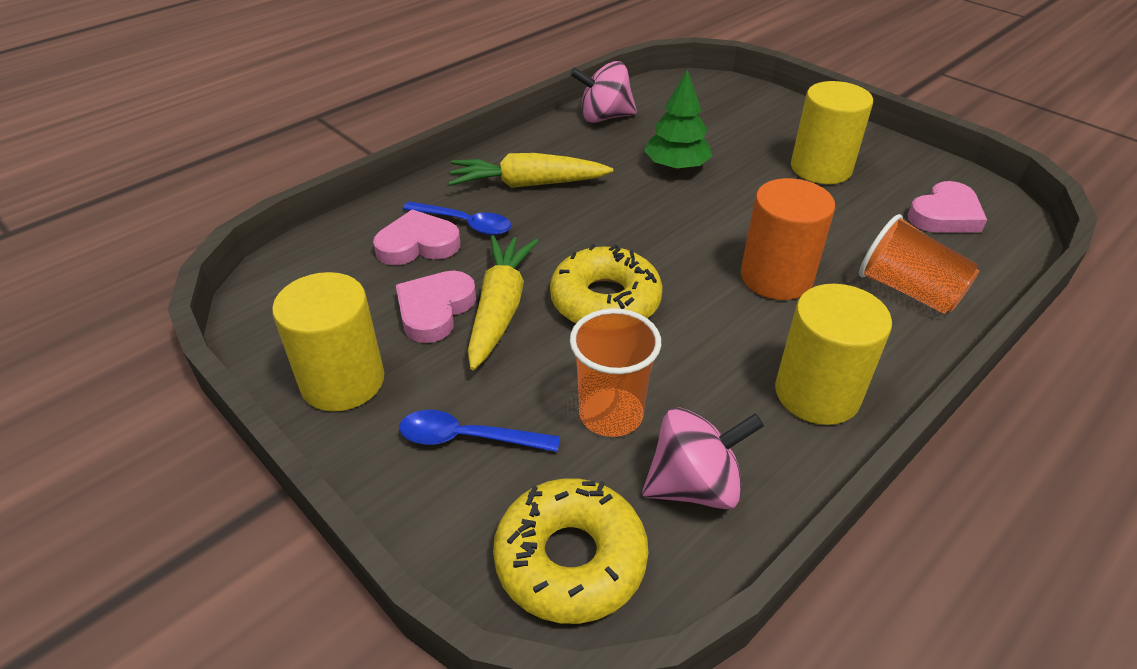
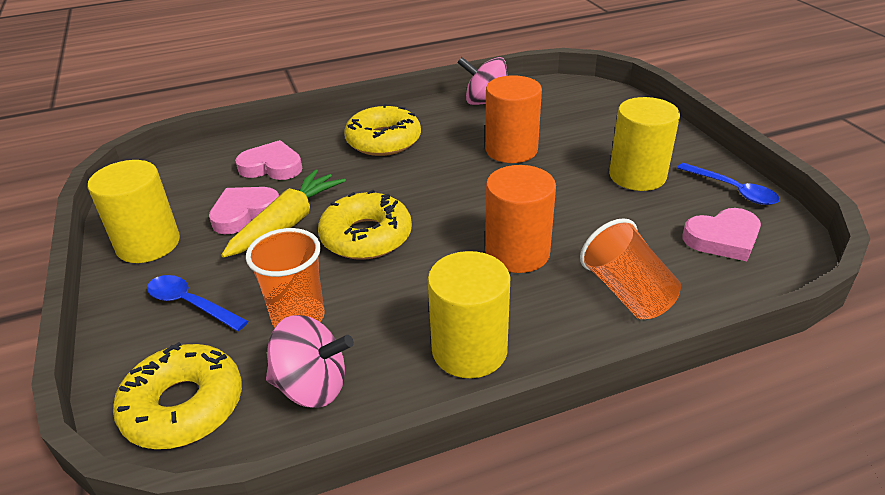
camera: 25 degrees right, 5 degrees down
blue spoon [403,201,512,235] -> blue spoon moved to [677,163,780,205]
yellow carrot [449,153,613,188] -> yellow donut [344,104,421,156]
green tree [644,69,712,170] -> orange cylinder [485,75,542,163]

